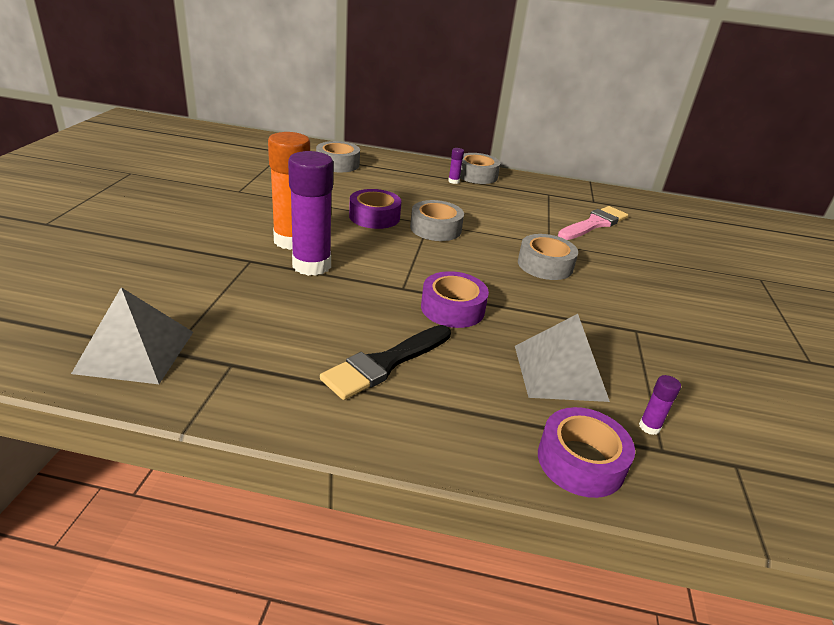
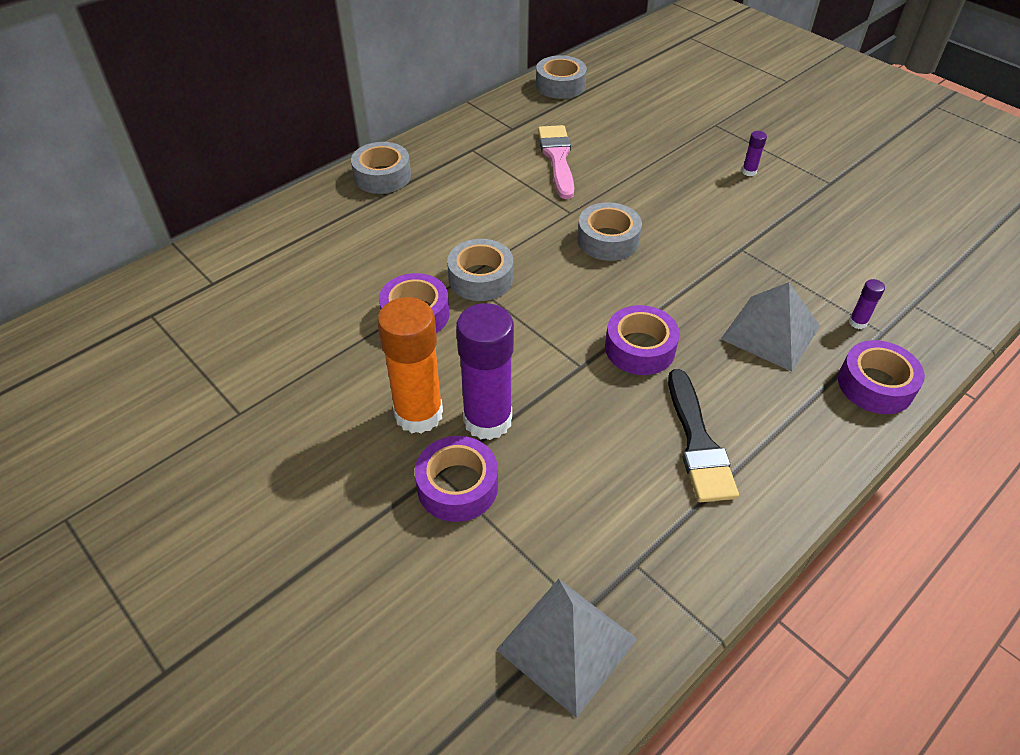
camera: 50 degrees left, 15 degrees up
grey tape [316,141,360,172] -> grey tape moved to [536,55,587,99]
purple glue stick [448,148,464,184] -> purple glue stick moved to [742,131,767,176]
none -> purple tape [415,436,498,522]

